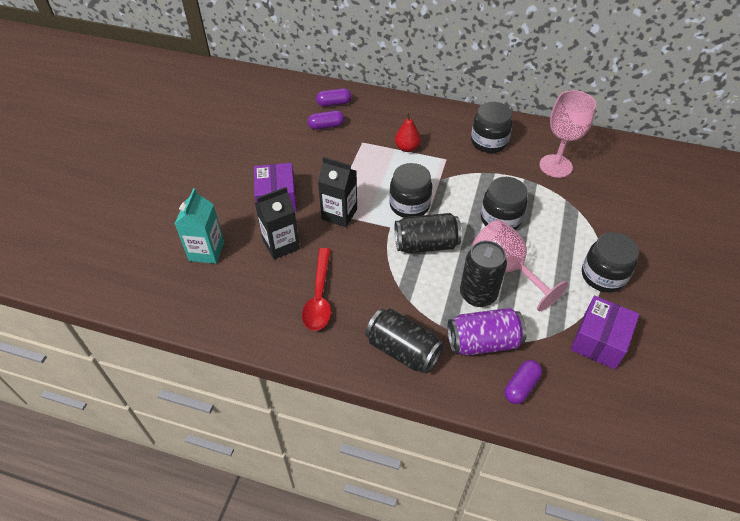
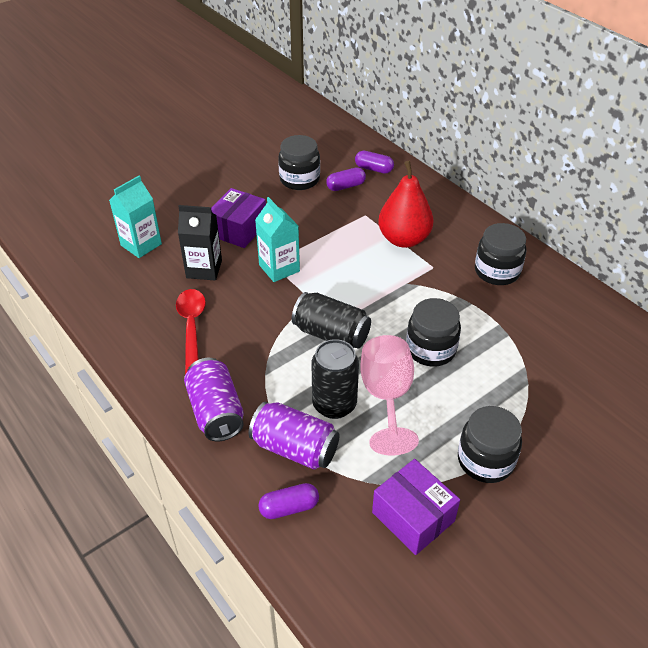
camera: 35 degrees right, 5 degrees down
red spoon [302,248,331,331] -> red spoon turned 135 degrees clockwise [176,289,206,375]
purple capsule [308,110,344,130] -> purple capsule turned 45 degrees counterclockwise [326,167,366,191]
black carton [318,157,357,227] -> turquoise carton [255,197,300,282]
black can [365,309,444,374] -> purple can [184,358,244,441]
black jar [389,163,432,218] -> black jar moved to [278,135,320,190]
red pear [395,112,421,152] -> red pear [378,161,433,248], size x1.79
pink goblet [540,90,596,178] -> none
purple box [570,296,639,369] -> purple box turned 75 degrees clockwise [372,459,460,555]

